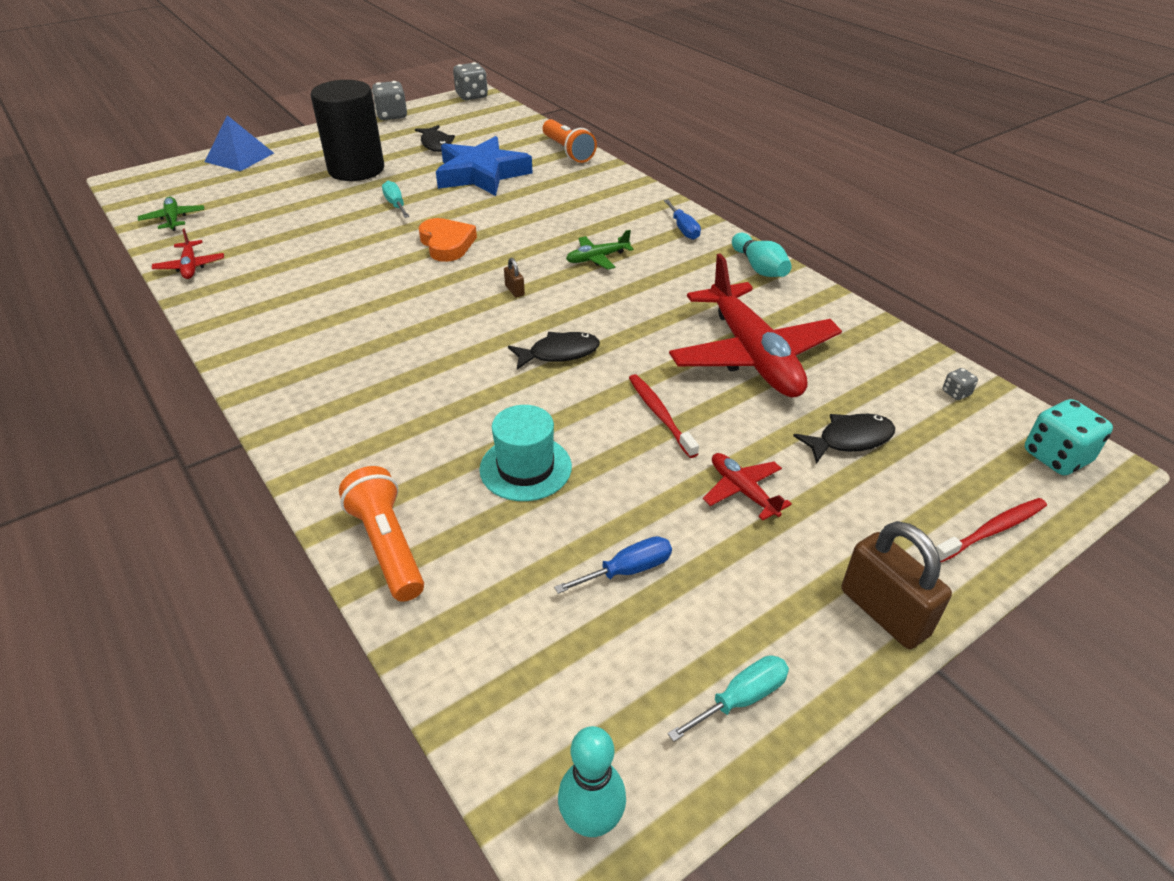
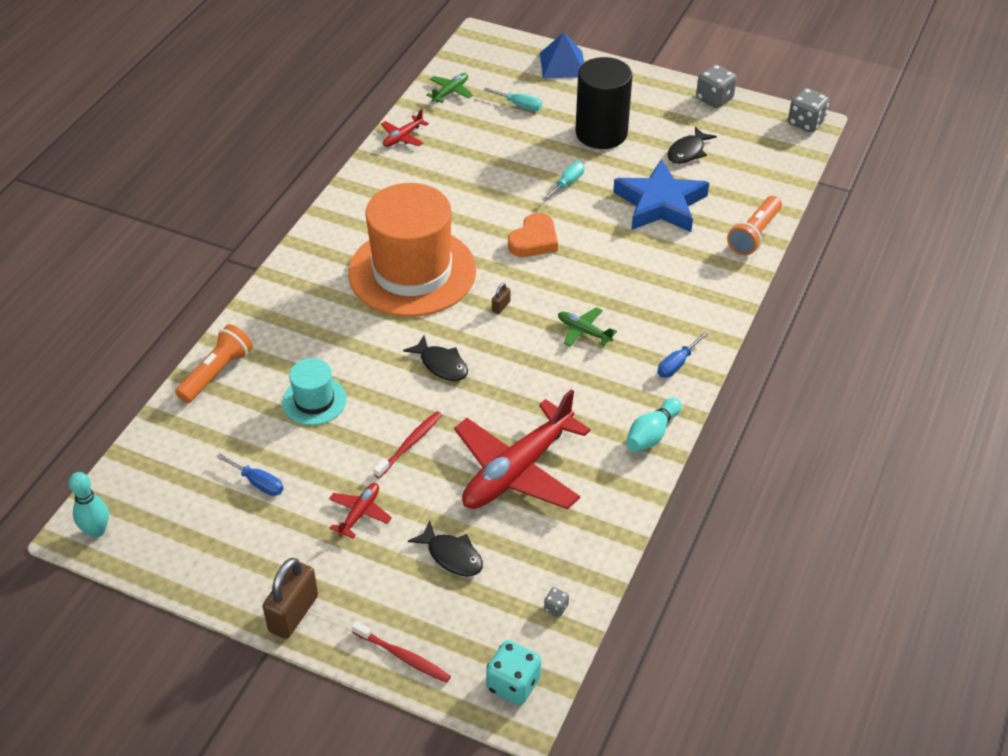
camera: 60 degrees right, 5 degrees up
turquoise screwdriver [668,655,789,742] -> turquoise screwdriver moved to [484,88,542,111]
none -> orange hat [348,183,476,317]

